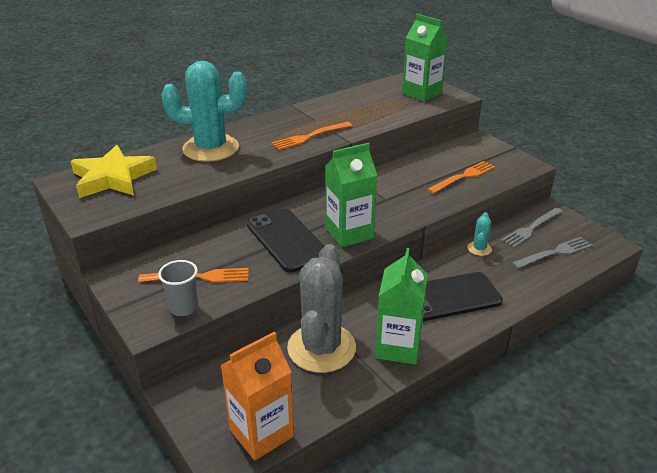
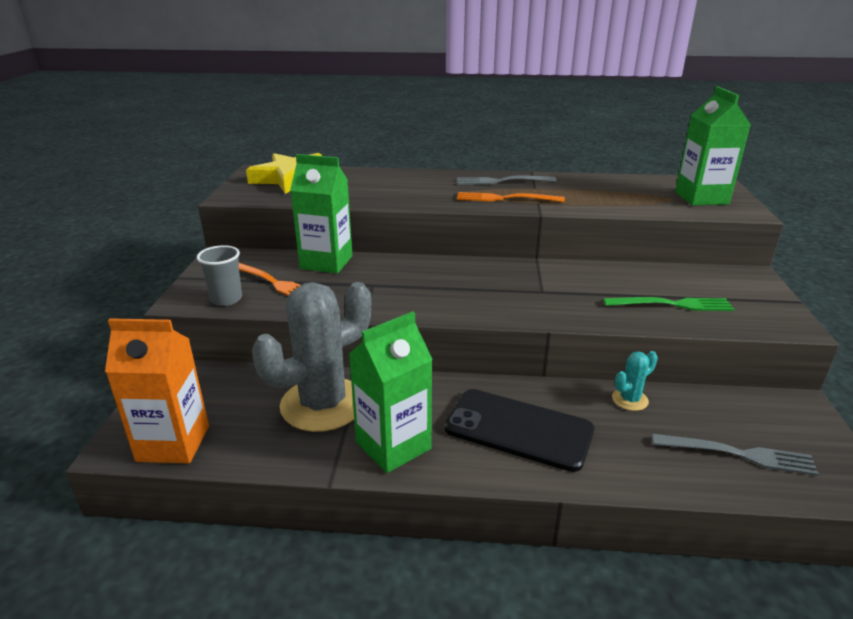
camera: 40 degrees right, 5 degrees down
turquoise cactus [161,61,247,162] -> none
black phone [247,208,325,273] -> none
green carton [325,143,377,247] -> green carton moved to [290,154,353,273]
orange fork [427,161,495,194] -> green fork [603,297,734,311]
grey fork [501,208,563,248] -> grey fork moved to [457,175,557,185]

